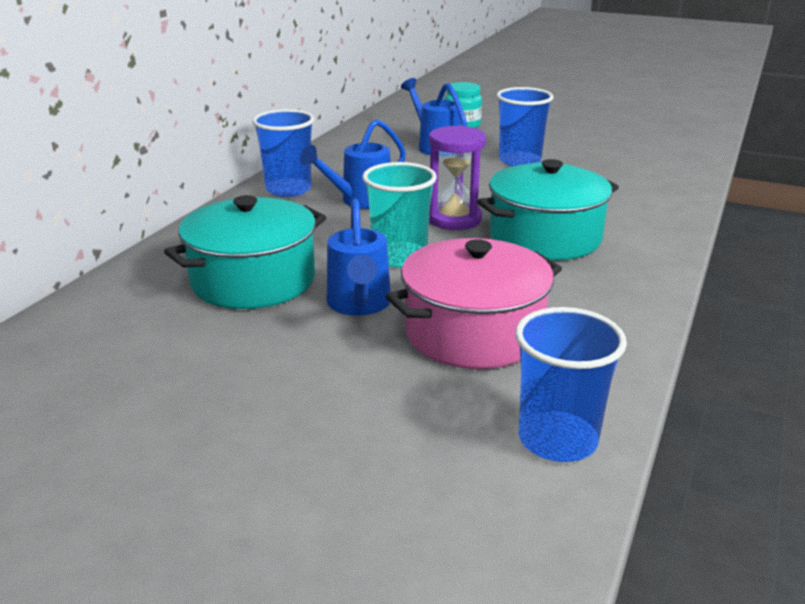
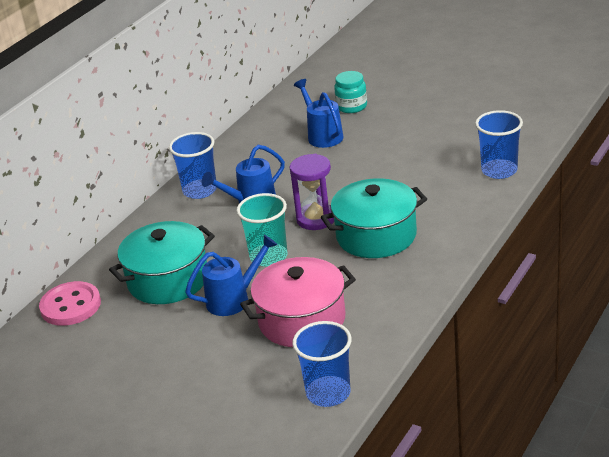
camera: 10 degrees right, 5 degrees up
blue watering can [327,199,391,316] -> blue watering can turned 120 degrees counterclockwise [185,235,278,316]
blue cup [496,87,553,166] -> blue cup moved to [475,110,523,179]
none -> pink button [39,281,101,326]

